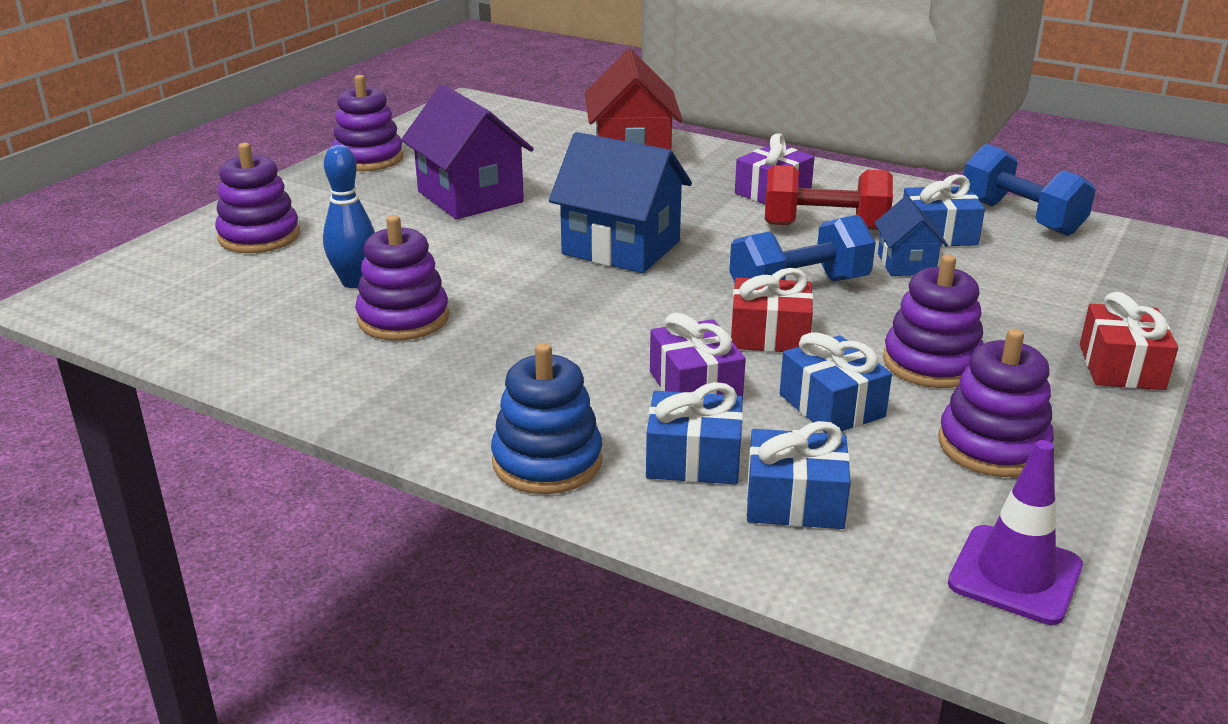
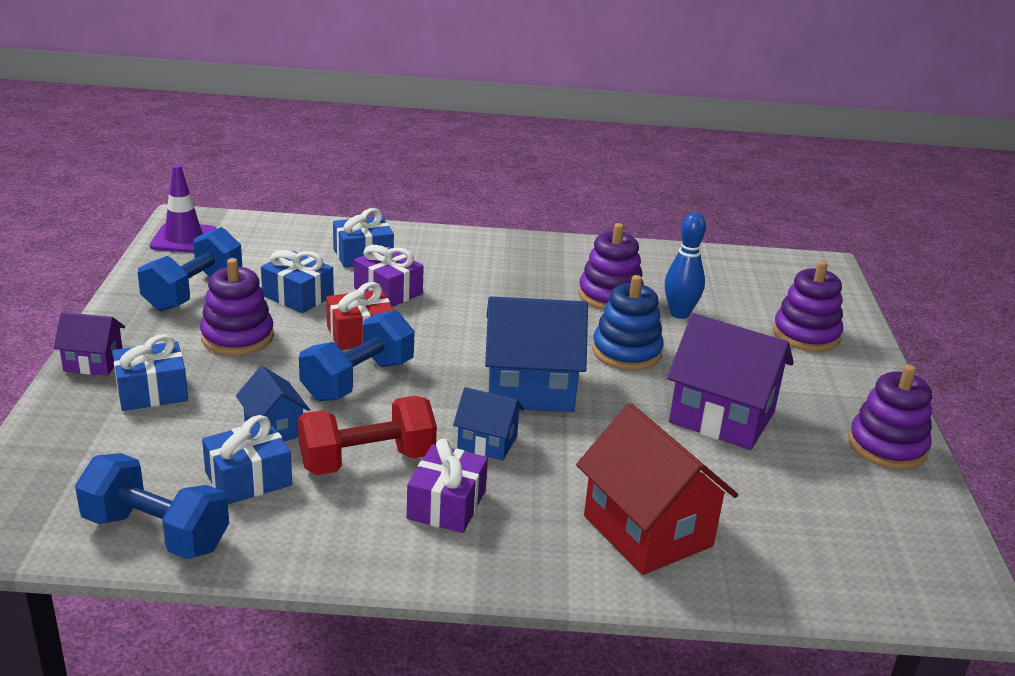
camera: 150 degrees right, 0 degrees up
blue stacking toy [491,343,603,494] -> blue stacking toy moved to [592,275,664,370]
blue gift [746,421,851,529] -> blue gift moved to [113,334,188,411]
purple stacking toy [938,329,1054,477] -> blue dumbbell [138,227,242,311]
red gift [1080,292,1178,390] -> purple house [54,312,125,376]
none -> blue house [453,387,524,461]

